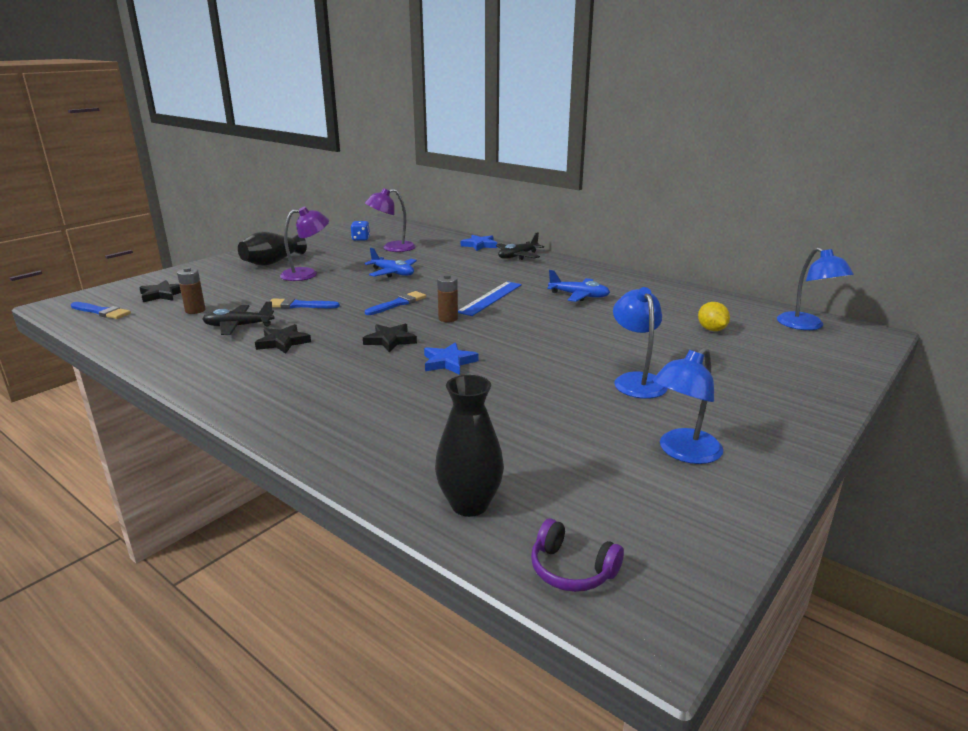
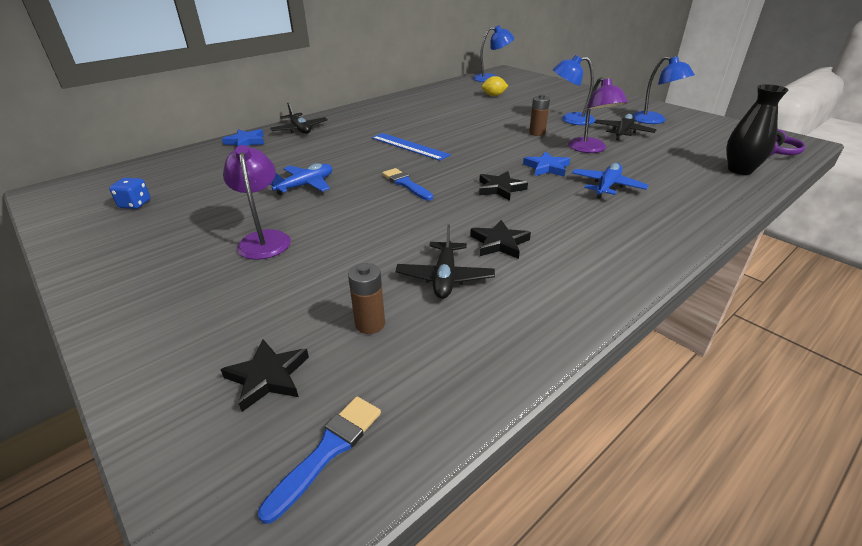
camera: 80 degrees left, 10 degrees up
black vase [238,232,307,266] -> none
blue brush [270,298,340,309] -> none
purple lamp [365,188,416,252] -> purple lamp moved to [568,77,628,153]
brown battery [437,274,458,322] -> brown battery moved to [529,95,550,136]
blue plane [547,270,610,302] -> blue plane moved to [572,163,649,199]
none -> black plane [594,114,656,140]

